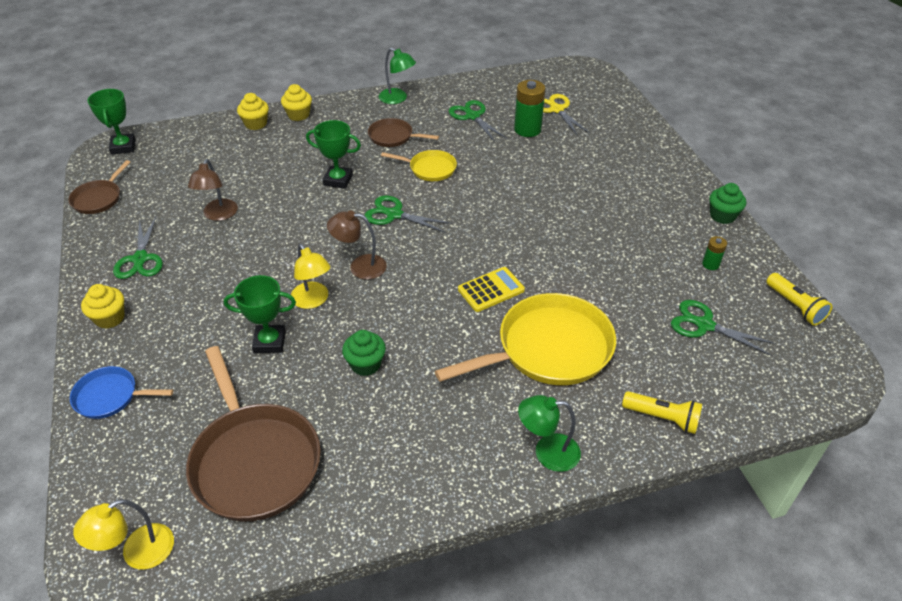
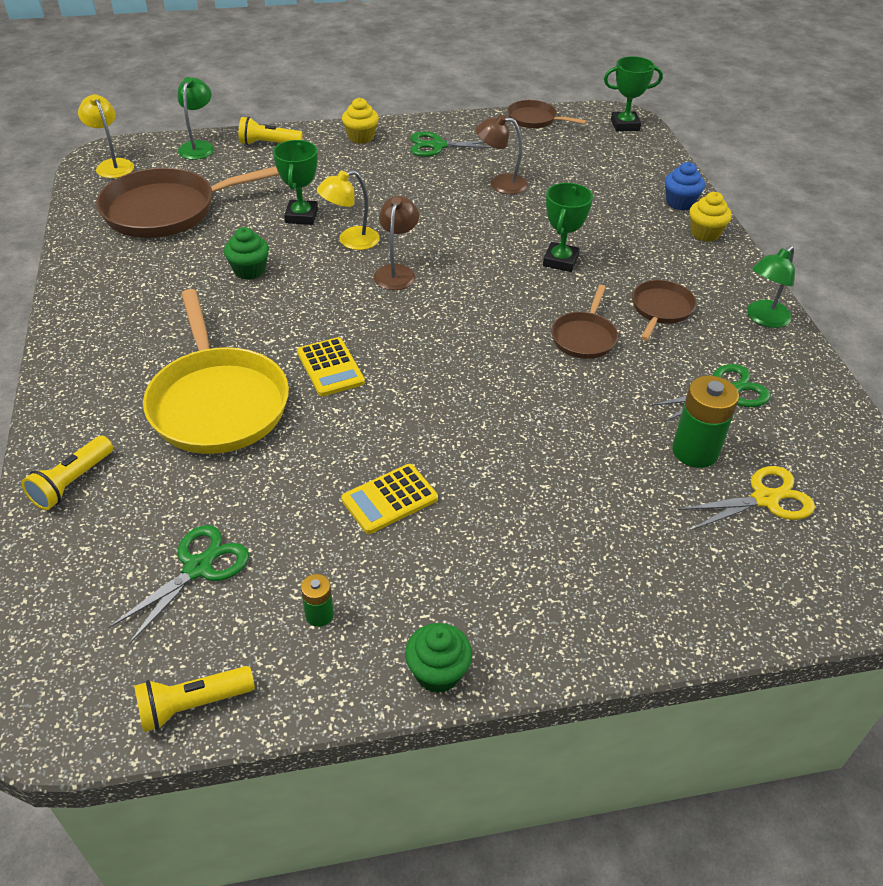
camera: 95 degrees right, 0 degrees up
blue pan [70,366,173,419] -> yellow flashlight [238,117,303,145]
yellow cupcake [237,93,269,130] -> blue cupcake [665,162,705,210]
green scissors [364,196,452,233] -> none
yellow pan [381,150,457,181] -> brown pan [551,285,618,359]
green lamp [518,395,581,472] -> green lamp moved to [177,77,214,160]
none -> yellow calculator [341,464,438,534]

